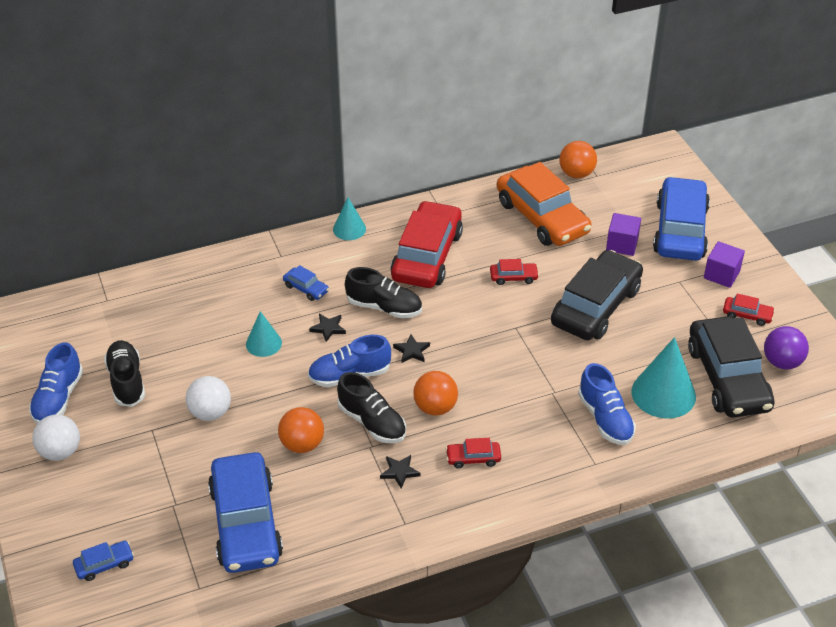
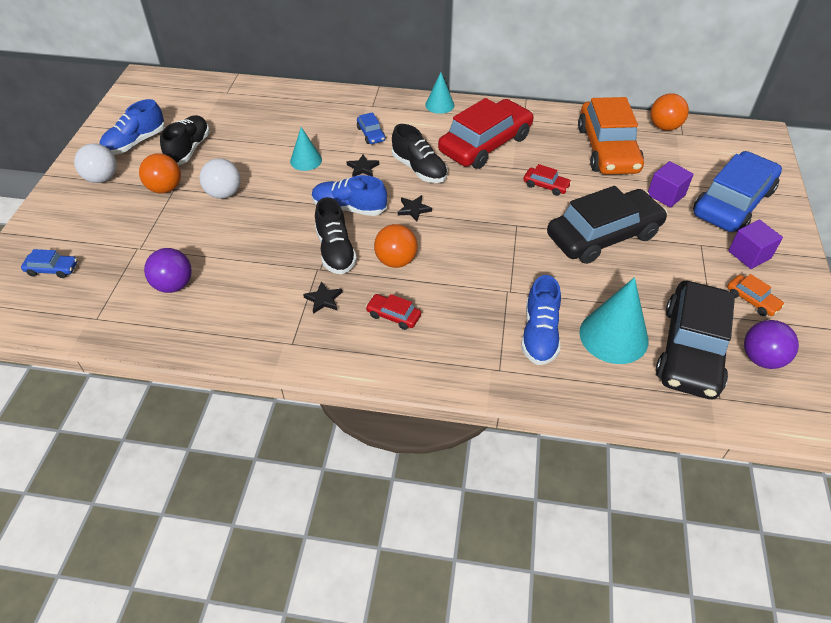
camera: 30 degrees right, 5 degrees up
blue car [208,452,283,573] -> purple ball [144,248,192,293]
orange ball [278,407,324,453] -> orange ball moved to [139,153,181,193]
red car [723,294,775,326] -> orange car [727,274,785,316]

